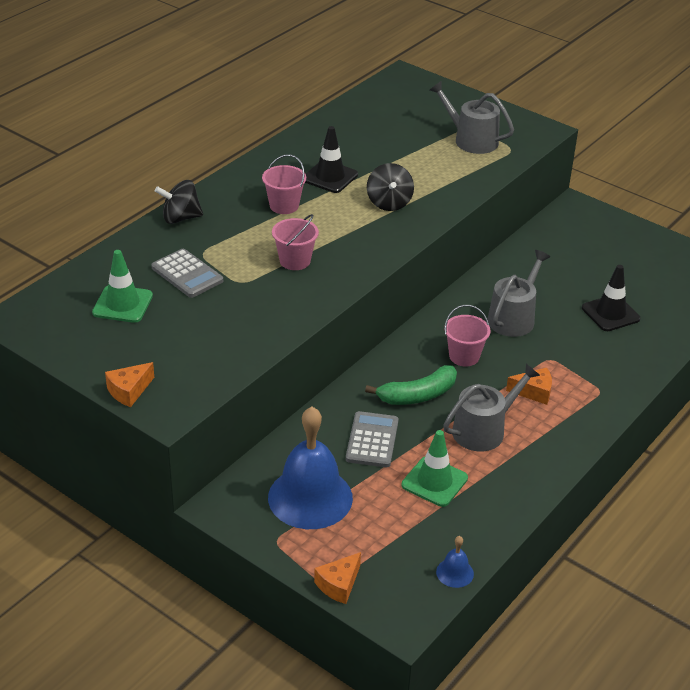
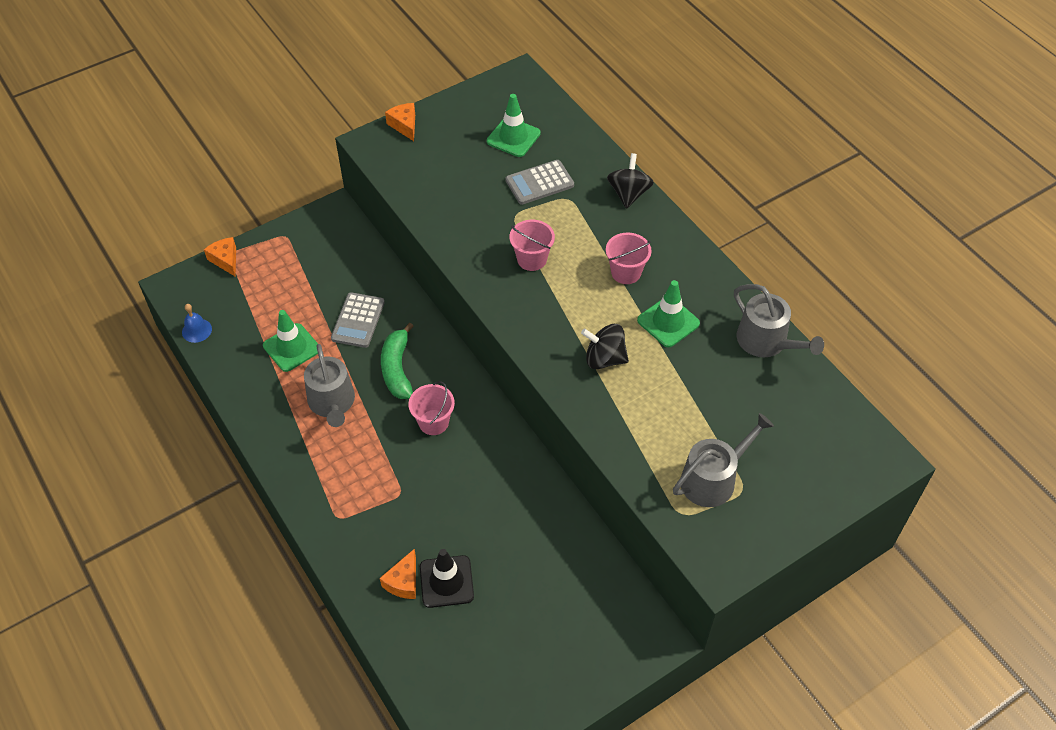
camera: 110 degrees right, 15 degrees up
blue bell [268,407,353,529] -> none
black traffic cone [305,126,358,193] -> green traffic cone [637,280,700,347]
grey calculator [346,411,399,467] -> grey calculator turned 75 degrees clockwise [331,292,385,348]
grey watering can [488,250,550,337] -> grey watering can moved to [734,284,824,357]
orange cheese [506,368,552,405] -> orange cheese moved to [380,548,416,599]

